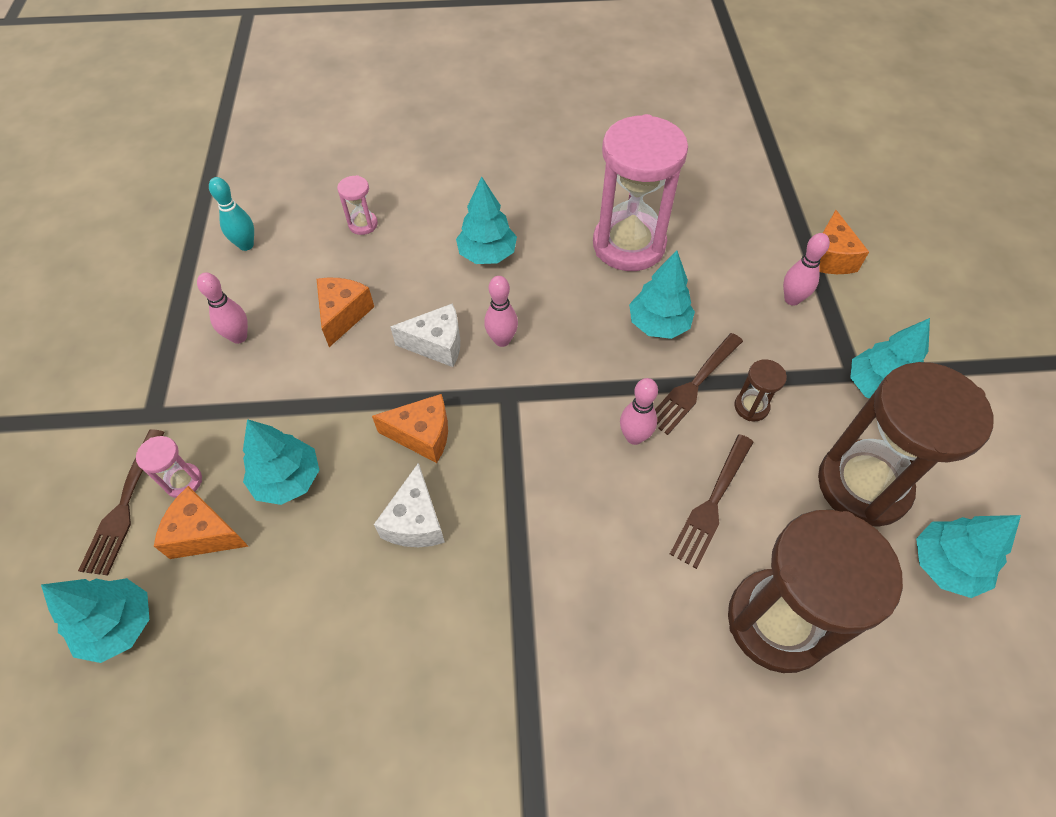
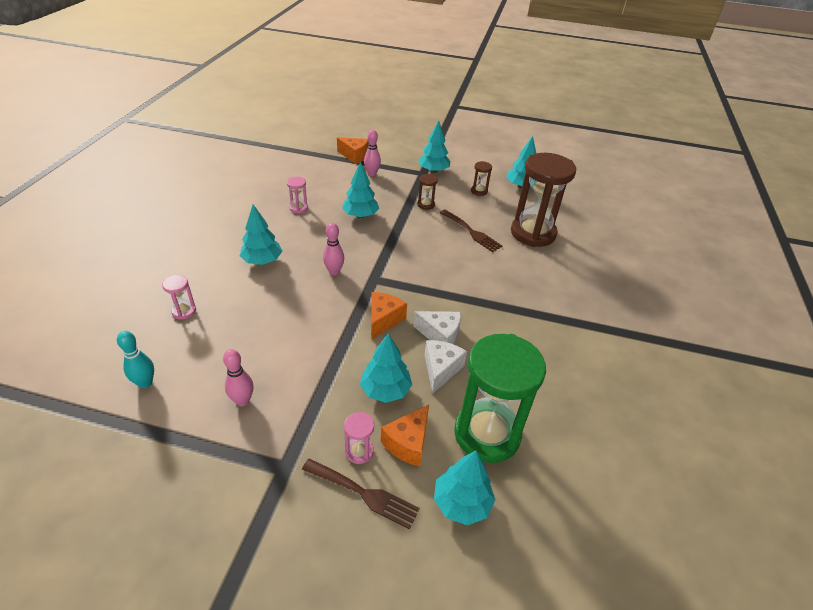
camera: 75 degrees left, 15 degrees down
orange cheese [317,278,374,347] -> none
white cheese [390,303,460,367] -> white cheese moved to [425,340,467,394]
pink hourglass [593,114,688,271] -> pink hourglass [287,177,308,214], size x0.41
pink bowling pin [620,378,658,445] -> none
brown fork [655,333,743,435] -> none
brown hourglass [818,362,993,527] -> brown hourglass [471,161,492,196], size x0.41
none -> green hourglass [454,334,546,463]

